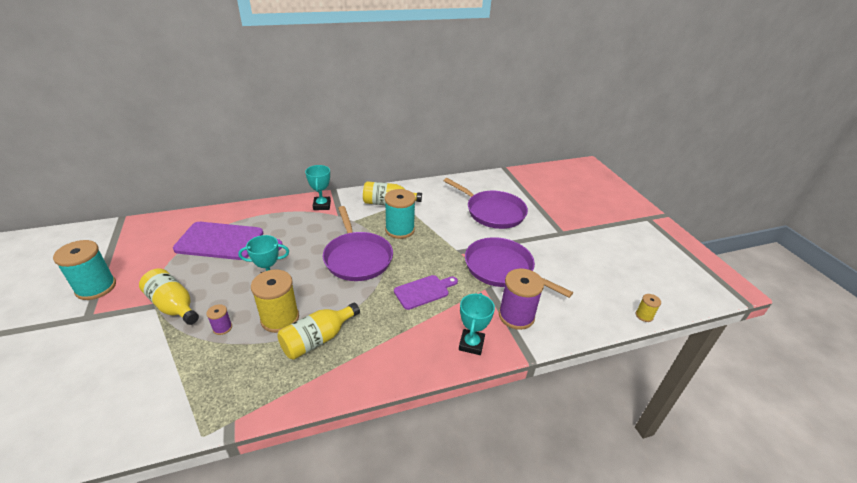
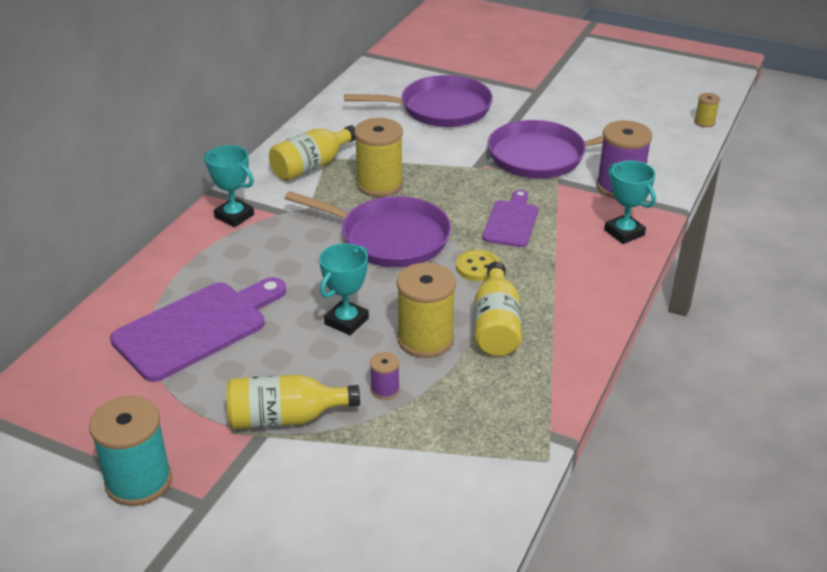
camera: 45 degrees left, 0 degrees up
turquoise spool [385,189,416,239] -> yellow spool [354,118,403,197]
none -> yellow button [456,250,500,281]

